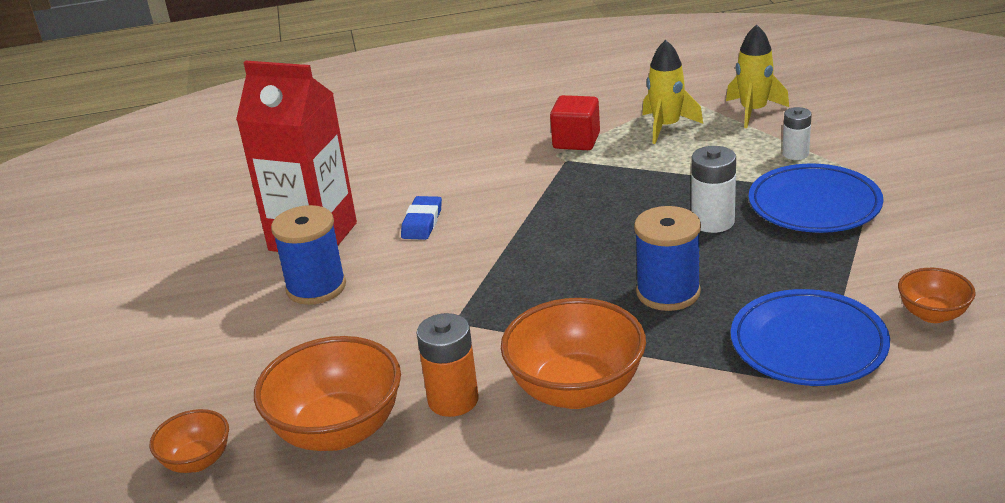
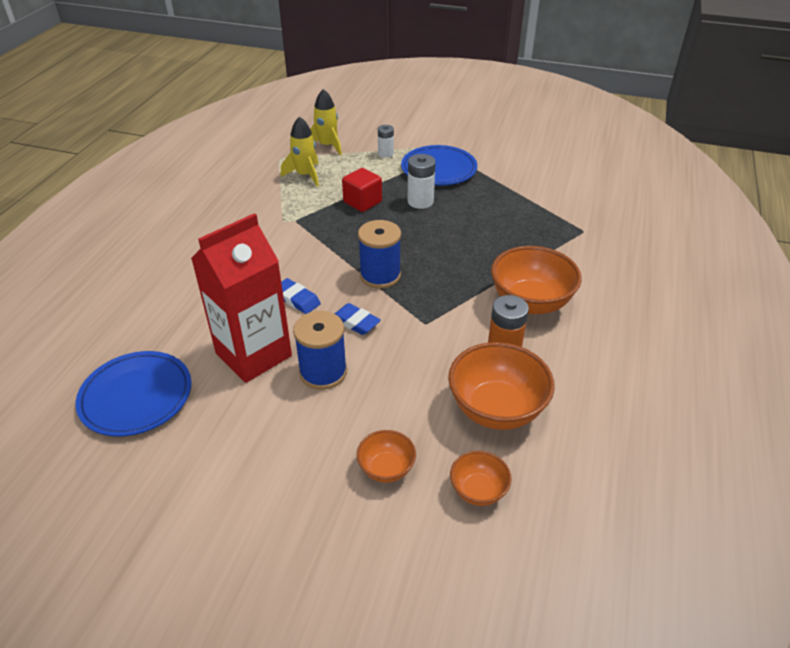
camera: 65 degrees left, 10 degrees up
red cube [550,95,600,150] -> red cube moved to [342,168,382,212]
blue spool [634,206,701,311] -> blue spool moved to [358,220,401,289]
blue plate [731,289,890,386] -> blue plate moved to [76,351,192,437]
orange bowl [898,268,975,323] -> orange bowl moved to [357,430,416,483]
none -> blue eraser [335,303,381,335]

